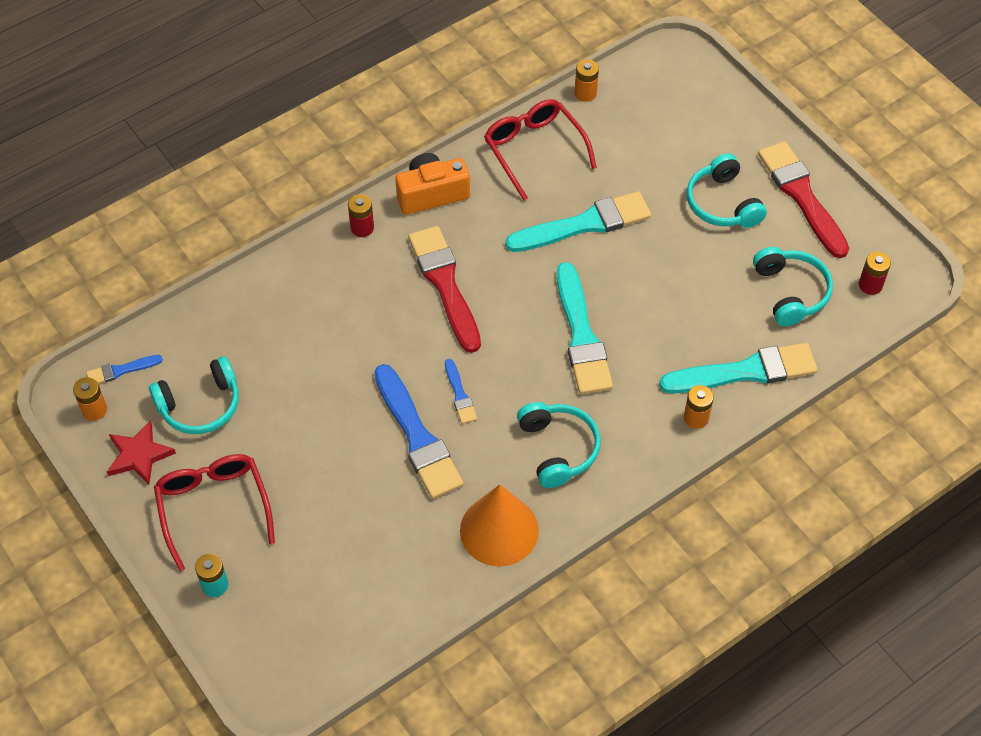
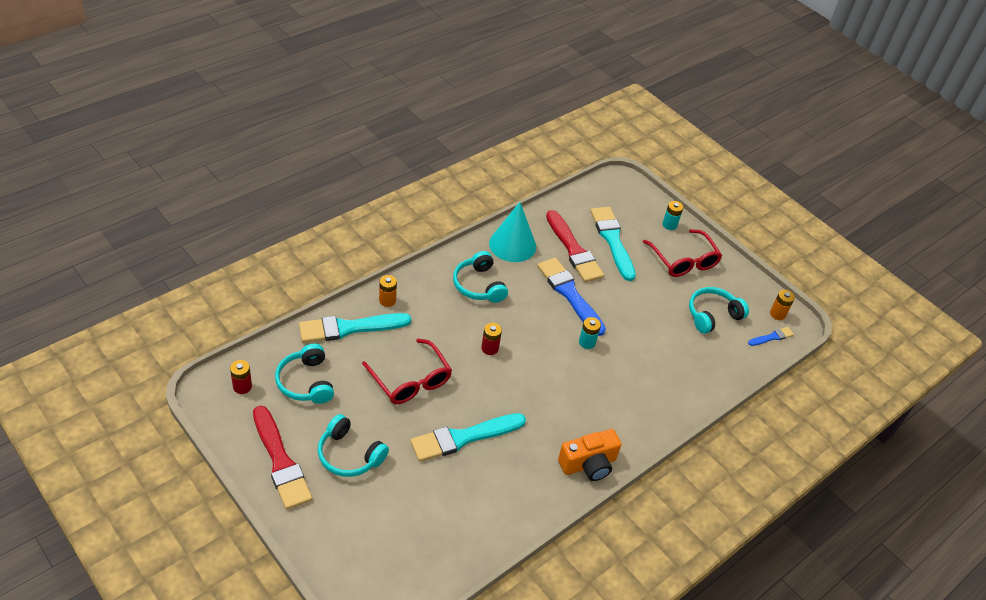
camera: 170 degrees right, 10 degrees down
red star [107,420,176,485] -> none
red battery [348,194,374,237] -> red battery moved to [481,323,502,355]
red brush [408,226,481,353] -> red brush moved to [546,210,604,282]
blue brush [445,359,477,424] -> none
orange cone [460,484,539,567] -> turquoise cone [489,202,536,262]
red glasses [484,99,597,200] -> red glasses moved to [362,339,452,404]
turquoise brush [557,262,613,394] -> turquoise brush moved to [590,207,636,281]
orange battery [575,59,599,102] -> none
turquoise headphones [687,153,767,228] -> turquoise headphones turned 150 degrees clockwise [318,414,389,477]
none -> turquoise battery [579,317,601,349]

